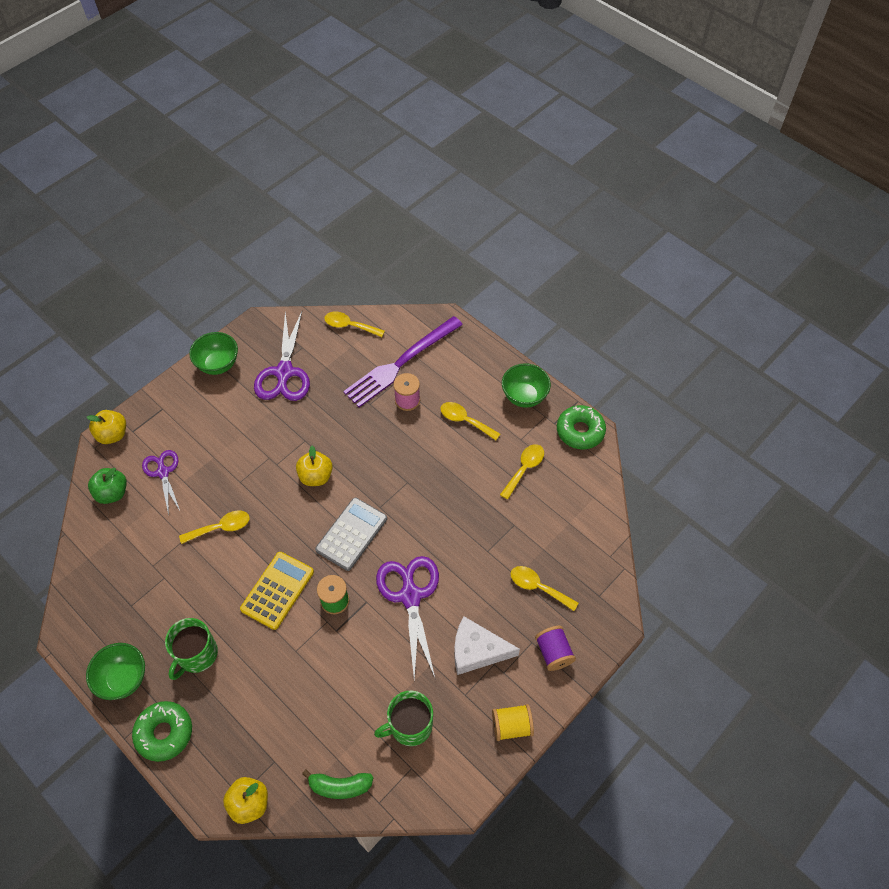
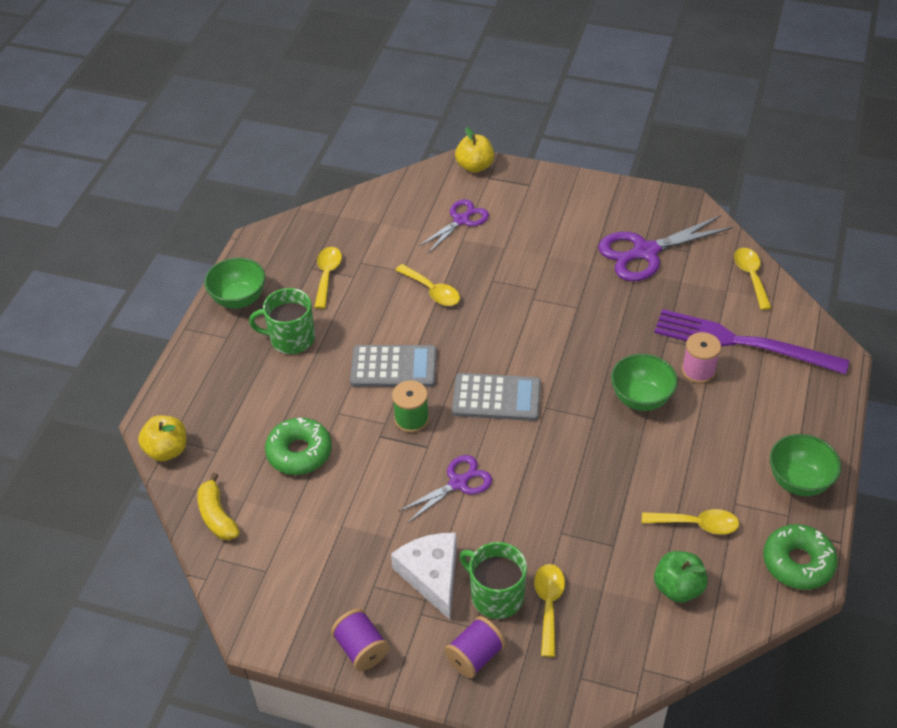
camera: 65 degrees right, 10 degrees down
green apple [88,468,127,504] -> green apple moved to [654,551,708,603]
green donut [132,701,192,762] -> green donut moved to [265,417,332,475]
green bowl [189,332,238,375] -> green bowl moved to [611,354,678,411]
yellow calculator [240,552,314,630] -> grey calculator [350,345,437,387]
yellow apple [296,446,333,486] -> none
green banana [302,769,373,799] -> yellow banana [197,473,240,540]
green mug [374,690,433,746] -> green mug moved to [460,542,527,619]
purple scissors [376,556,439,680] -> purple scissors [398,455,492,523], size x0.62
yellow spoon [441,402,500,440] -> yellow spoon moved to [314,247,342,309]
yellow spool [492,704,534,741] -> purple spool [331,609,389,671]

